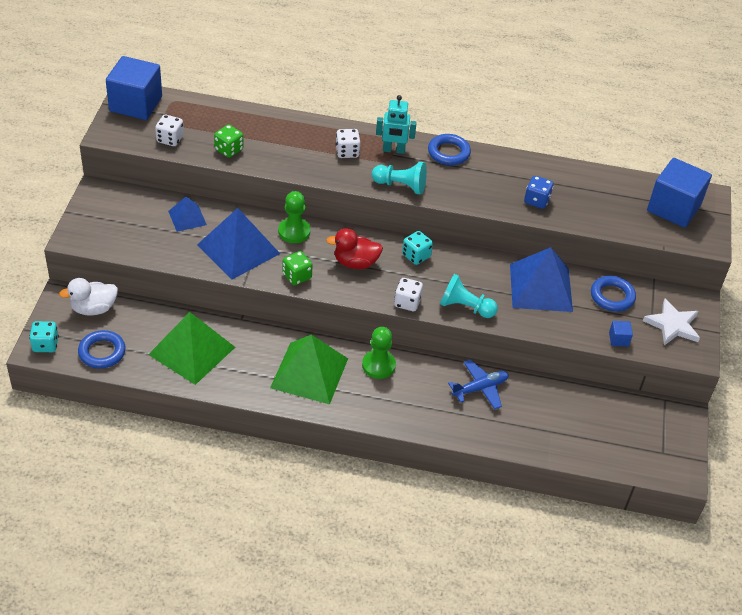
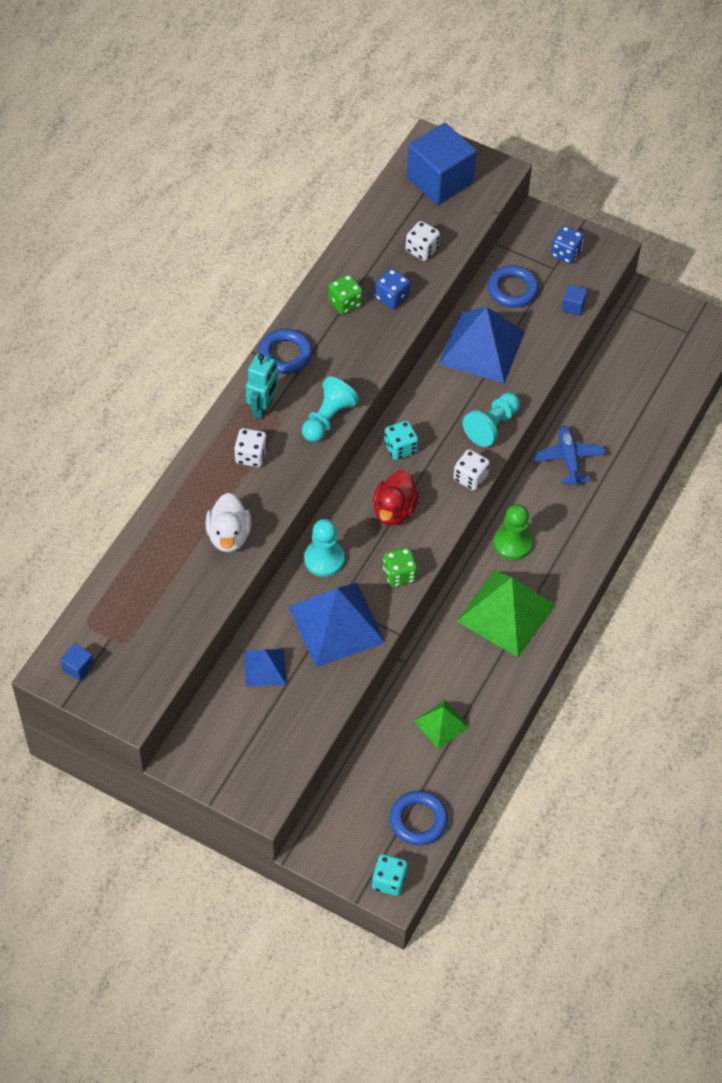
camera: 70 degrees left, 10 degrees up
white duck [59,278,118,316] -> white duck moved to [206,493,251,552]
blue cube [106,56,162,120] -> blue cube [60,643,94,681], size x0.40
green pyramid [148,312,235,385] -> green pyramid [414,700,469,749], size x0.53
white dice [155,115,184,146] -> white dice moved to [406,221,440,261]
green dice [214,125,244,158] -> green dice moved to [328,274,363,314]
green pawn [278,191,310,243] -> turquoise pawn [304,519,345,577]
white star [643,299,700,346] -> blue dice [551,226,584,264]

